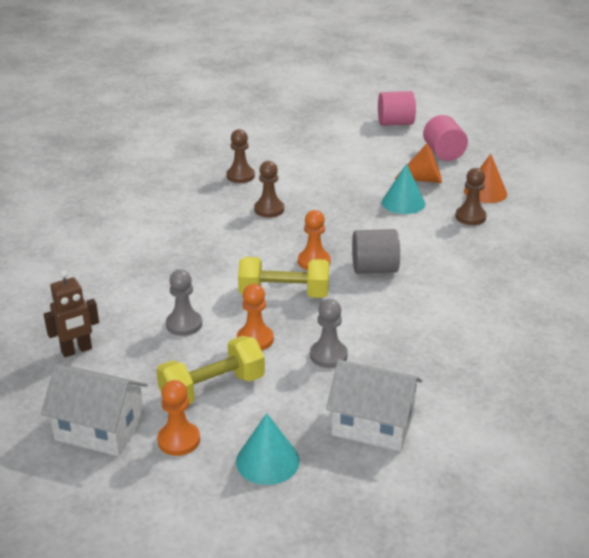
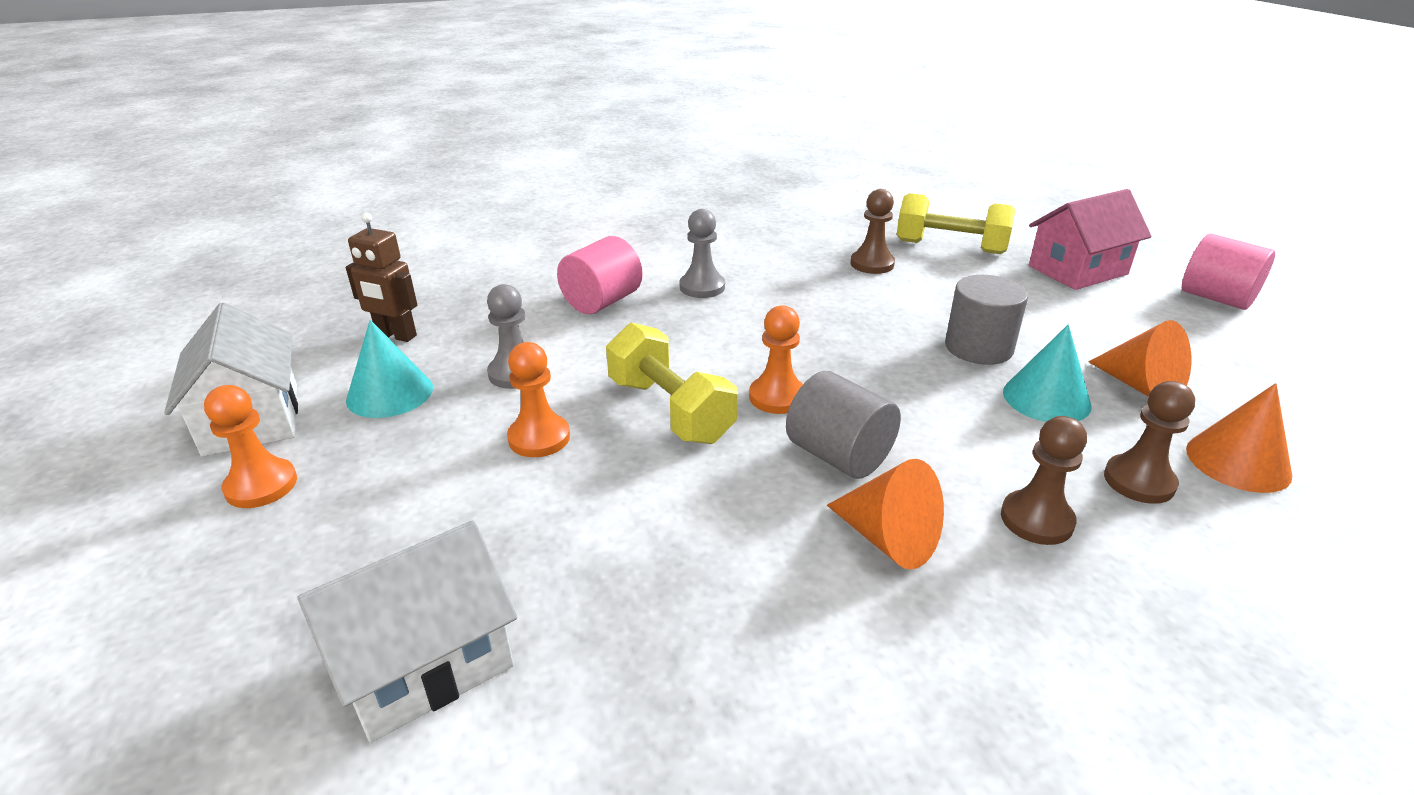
camera: 50 degrees right, 0 degrees up
yellow dumbbell [156,336,265,404] -> yellow dumbbell moved to [897,193,1015,254]
turquoise cone [236,413,300,485] -> turquoise cone moved to [346,320,433,418]
brown pawn [254,161,284,218] -> brown pawn moved to [1001,416,1087,545]
grey pawn [310,299,348,368] -> grey pawn moved to [680,209,725,298]
white house [326,360,422,451] -> white house turned 75 degrees clockwise [297,521,517,743]
pink cylinder [423,115,468,161] -> pink cylinder moved to [557,236,643,314]
none -> orange cone [827,459,944,570]
none -> grey cylinder [945,275,1028,365]
none -> pink house [1029,189,1152,290]

